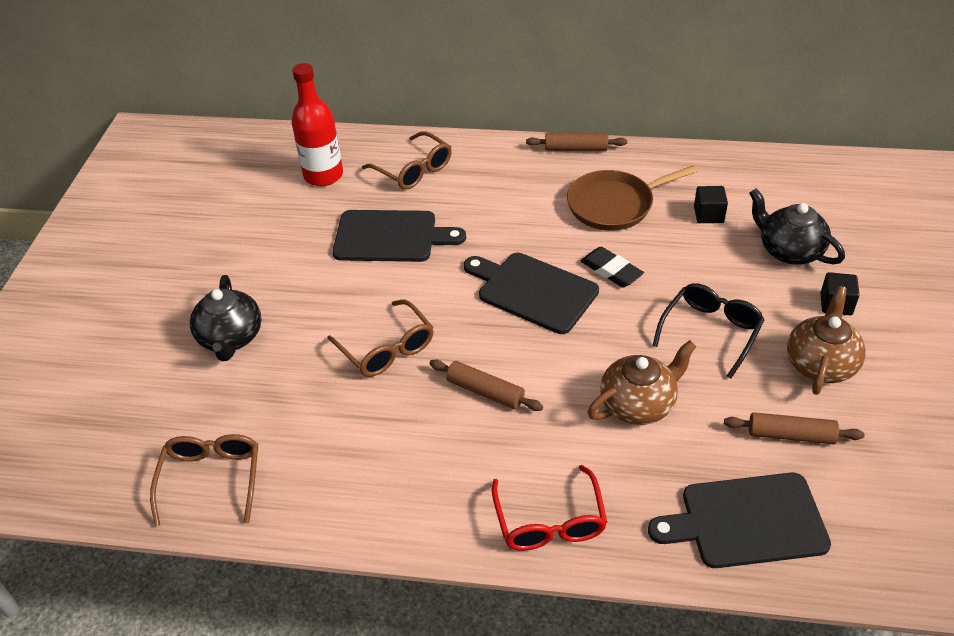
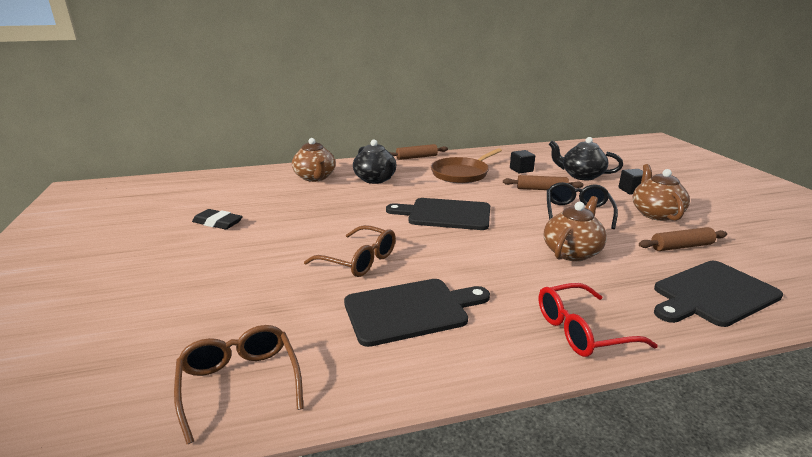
camera: 25 degrees left, 20 degrees down
black teapot [190,275,262,361] -> black teapot moved to [353,140,396,184]
red bottle [292,63,343,186] -> none
black cutting board [333,210,466,262] -> black cutting board moved to [344,279,490,347]
brown glasses [362,131,452,190] -> brown teapot [292,138,336,182]
brown rolling pin [429,359,543,411] -> brown rolling pin moved to [503,175,584,190]
red glasses [492,465,607,551] -> red glasses turned 105 degrees clockwise [539,283,658,357]
black eraser [581,247,644,288] -> black eraser moved to [192,209,243,230]

